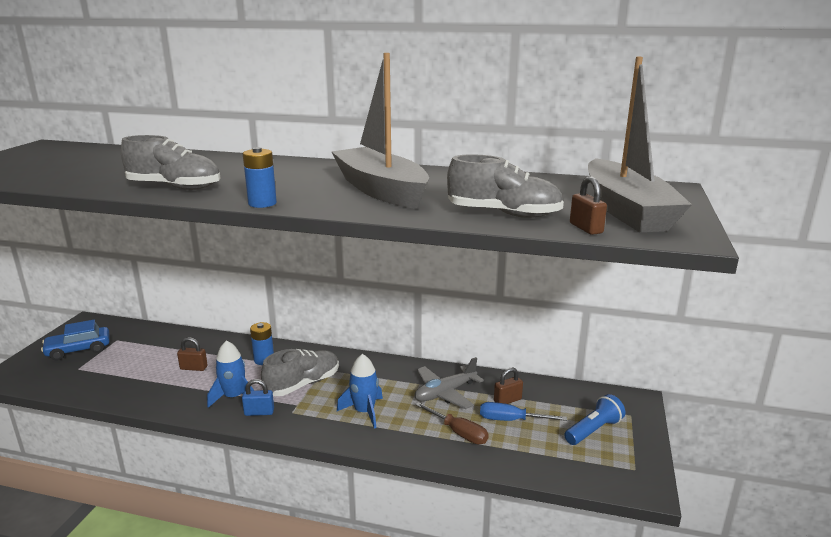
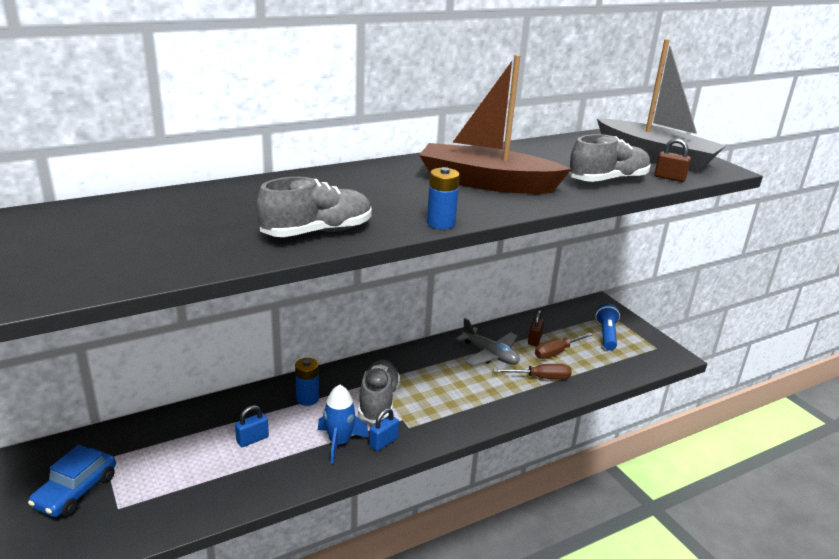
camera: 45 degrees left, 5 degrees up
brown padlock [177,337,208,371] -> blue padlock [235,405,269,447]
grey boat [331,53,429,209] -> brown boat [419,55,571,194]
blue rocket [337,354,383,429] -> none
grey plane [415,357,484,409] -> grey plane turned 60 degrees counterclockwise [456,318,520,366]
blue screwdriver [480,402,567,421] -> brown screwdriver [535,333,593,359]

